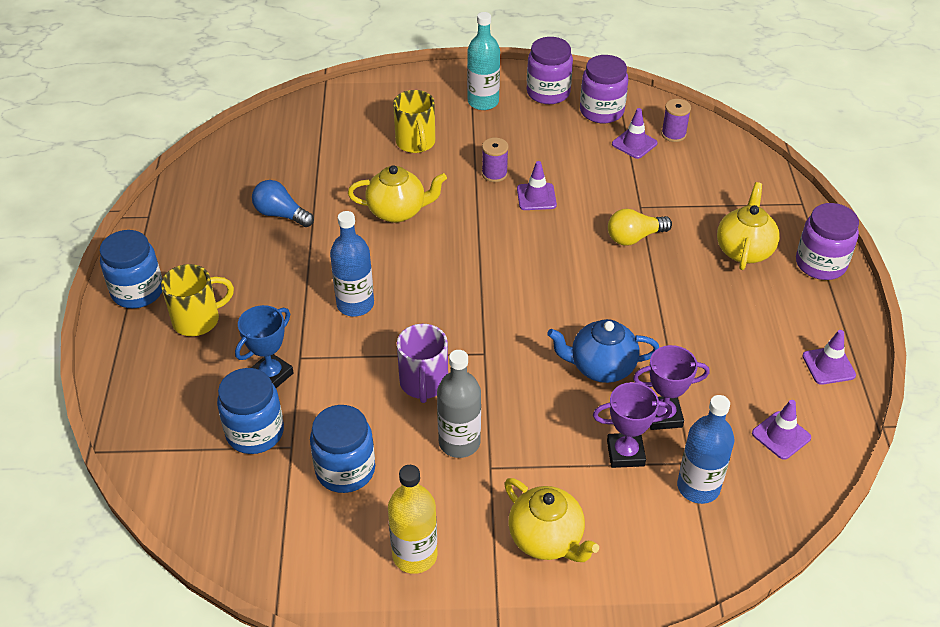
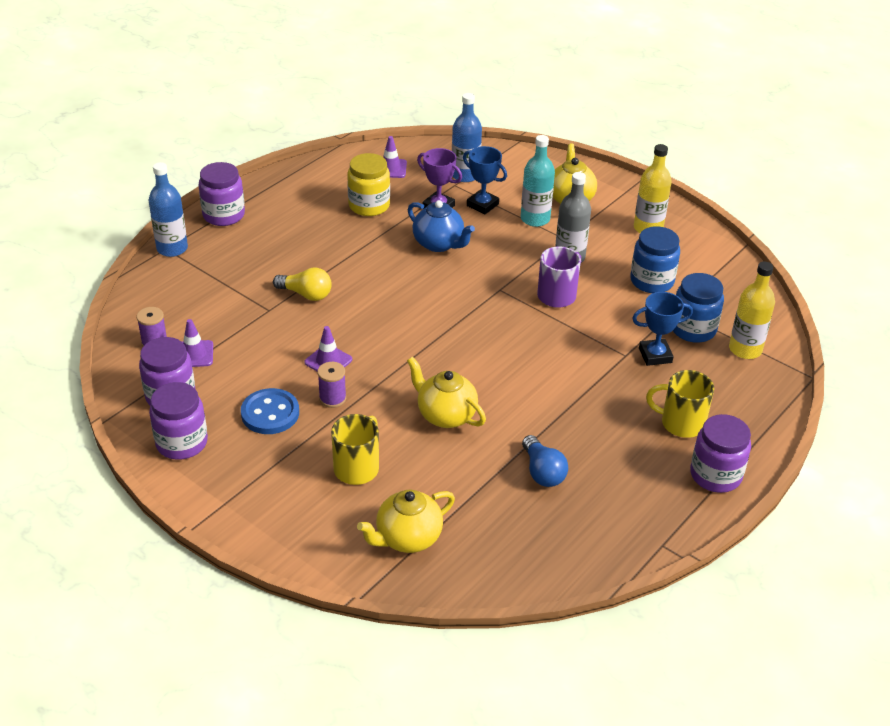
camera: 140 degrees left, 5 degrees down
blue jar [100,230,162,308] -> purple jar [690,414,751,493]
blue bottle [330,211,374,316] -> blue bottle moved to [149,162,188,257]
turquoise bottle [467,12,500,110] -> turquoise bottle moved to [521,135,555,227]
purple trophy [593,382,672,468] -> blue trophy [463,146,507,214]
yellow teapot [717,182,780,270] -> yellow teapot moved to [357,490,455,553]
purple traffic cone [803,330,856,385] -> none
none -> blue button [241,388,299,434]
none -> yellow jar [347,153,390,216]
none -> yellow bottle [729,262,775,359]

